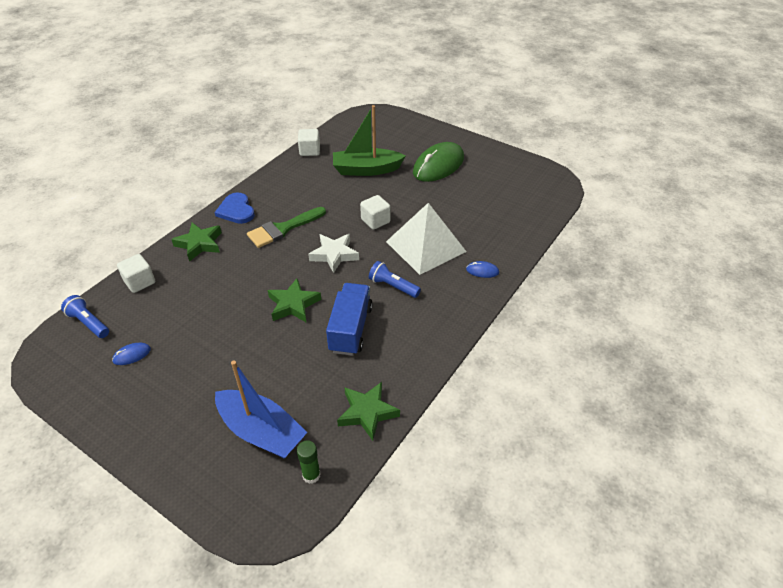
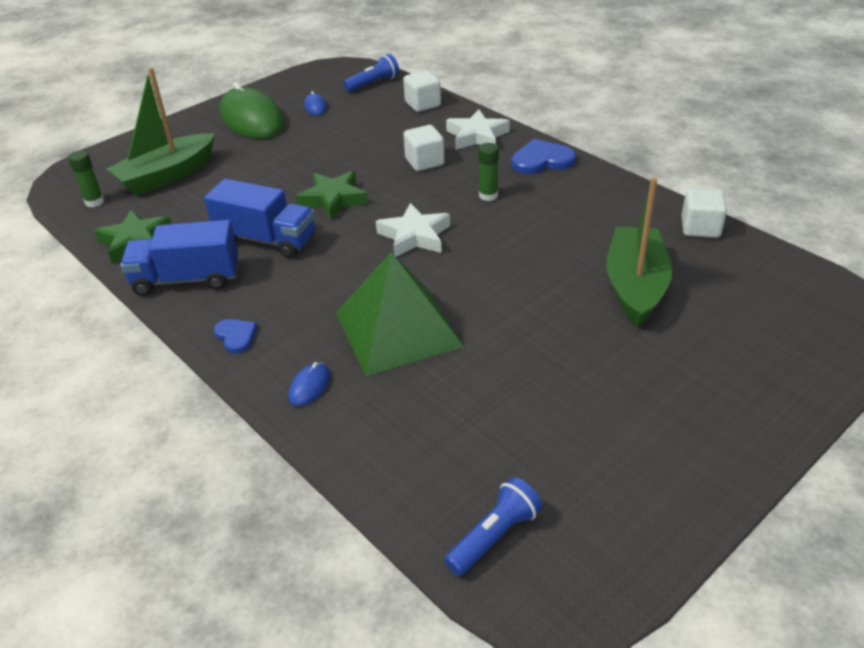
camera: 105 degrees right, 5 degrees down
green star [171,223,222,262] -> white star [446,109,510,150]
blue boat [215,360,308,459] -> green boat [107,67,215,195]
green brush [247,207,326,248] -> green glue stick [478,143,499,201]
white cube [360,195,391,230] -> white cube moved to [403,125,444,171]
blue flashlight [369,261,421,298] -> blue flashlight moved to [444,477,542,576]
white pyramid [386,203,467,275] -> green pyramid [336,252,464,376]
green mouse [413,142,464,182] -> green mouse moved to [220,82,284,139]
none -> blue truck [120,220,238,296]
none -> blue heart [213,319,257,353]

